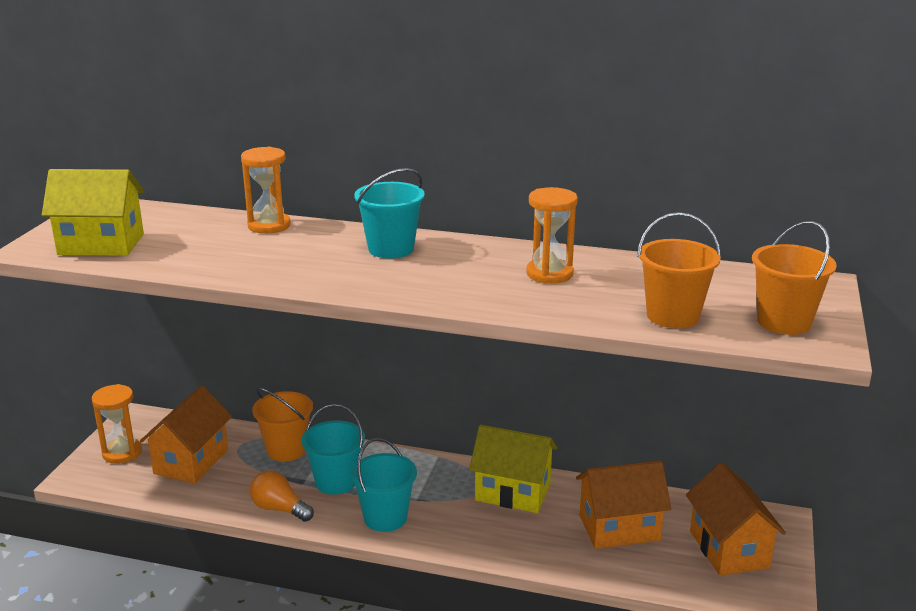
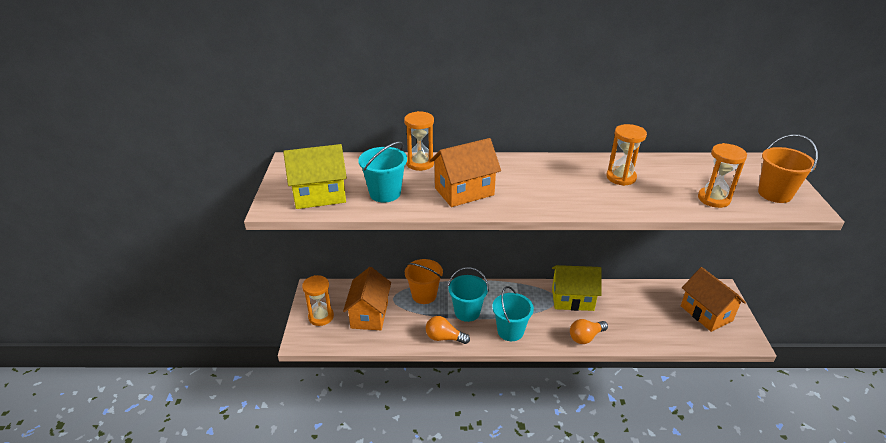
camera: 15 degrees left, 10 degrees up
turquoise bucket [354,168,425,258] -> turquoise bucket moved to [358,141,407,203]
orange house [576,460,671,549] -> orange house moved to [430,138,501,207]
orange bucket [637,212,721,328] -> orange hourglass [698,143,747,208]
none -> orange light bulb [570,319,608,344]

